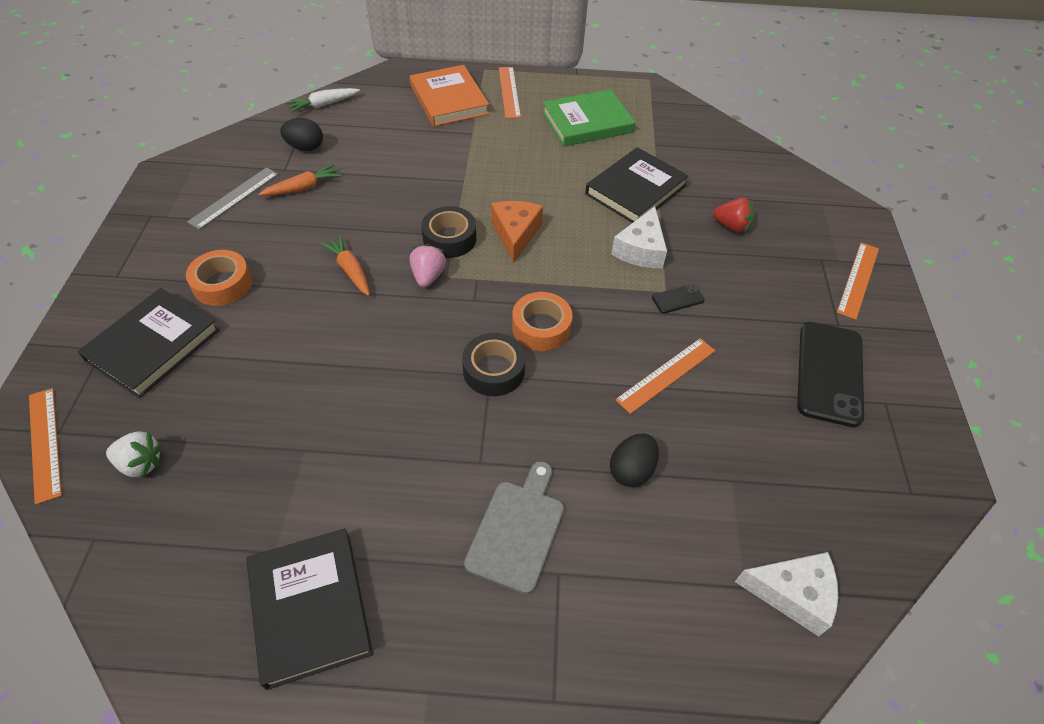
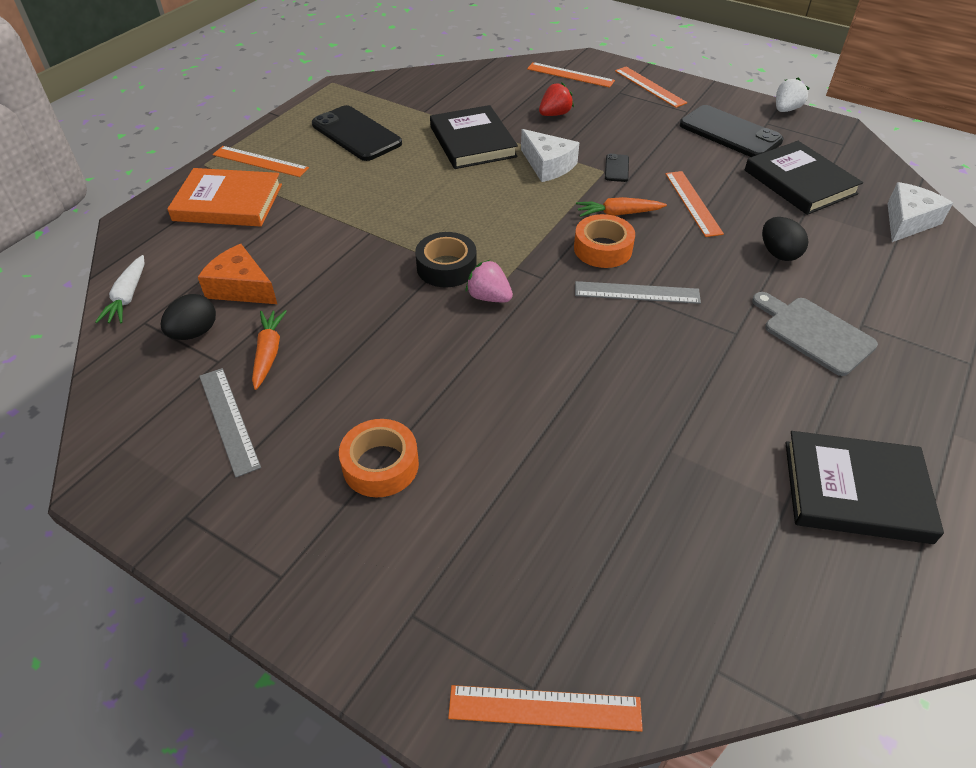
camera: 60 degrees left, 5 degrees down
black book [77,288,220,398] -> black book moved to [745,141,863,215]
white strawberry [106,431,162,478] -> white strawberry moved to [776,77,810,112]
orange carrot [320,235,370,296] -> orange carrot moved to [576,197,667,217]
black tape [462,333,525,396] -> grey ruler [575,281,701,304]
orange cheese [491,201,543,263] -> orange cheese moved to [198,244,277,304]
green book [542,89,636,147] -> black phone [312,105,402,161]
none -> orange ruler [527,62,615,88]

